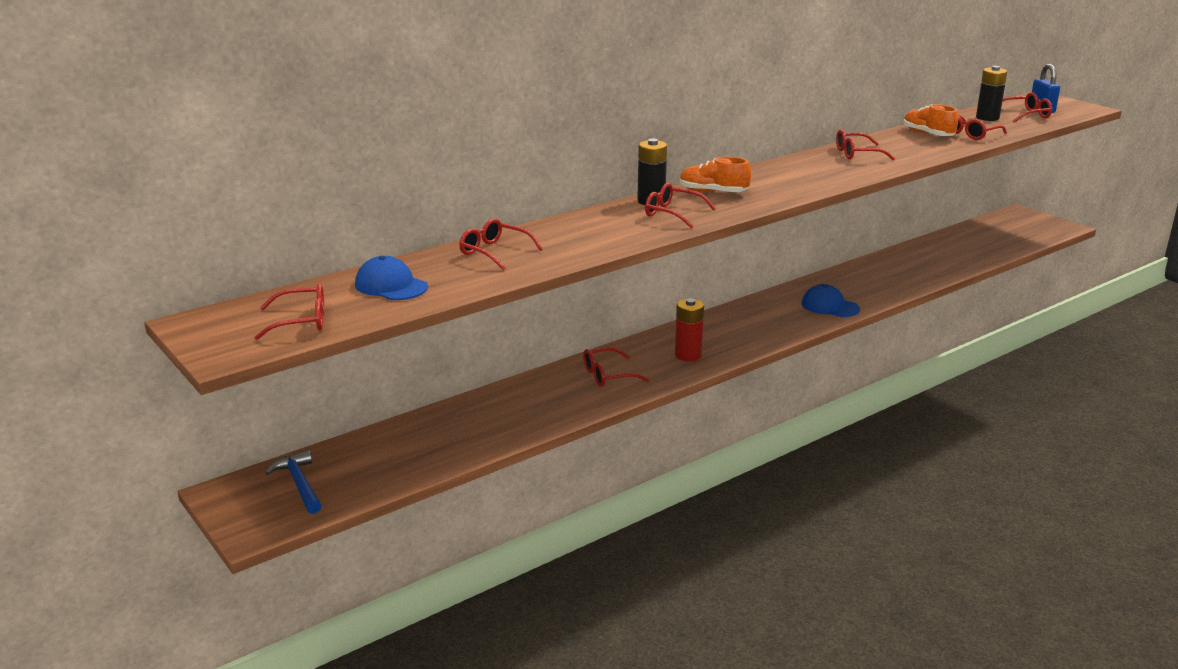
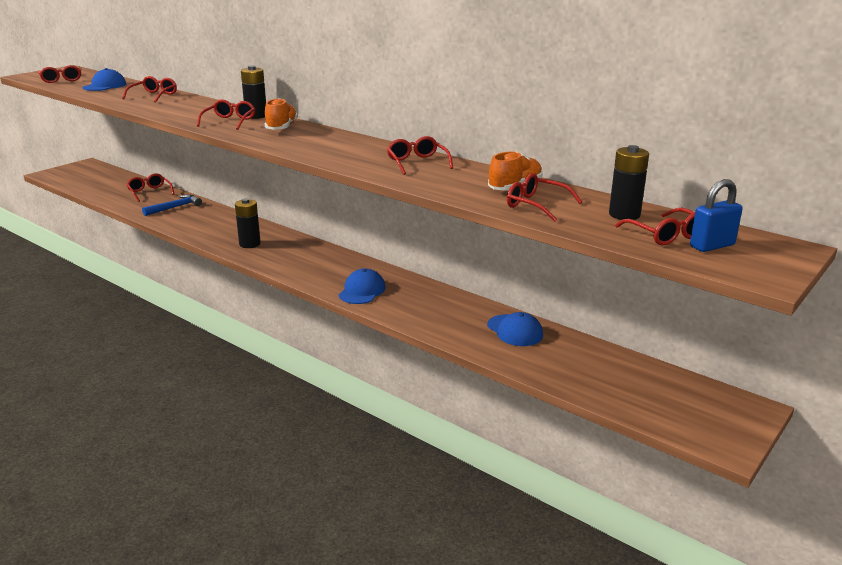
camera: 75 degrees right, 0 degrees up
blue hammer [265,450,322,514] -> blue hammer moved to [142,194,202,216]
red glasses [583,347,649,387] -> red glasses moved to [126,173,174,202]
red battery [675,298,704,361] -> black battery [235,198,261,248]
none -> blue cap [487,312,543,346]

